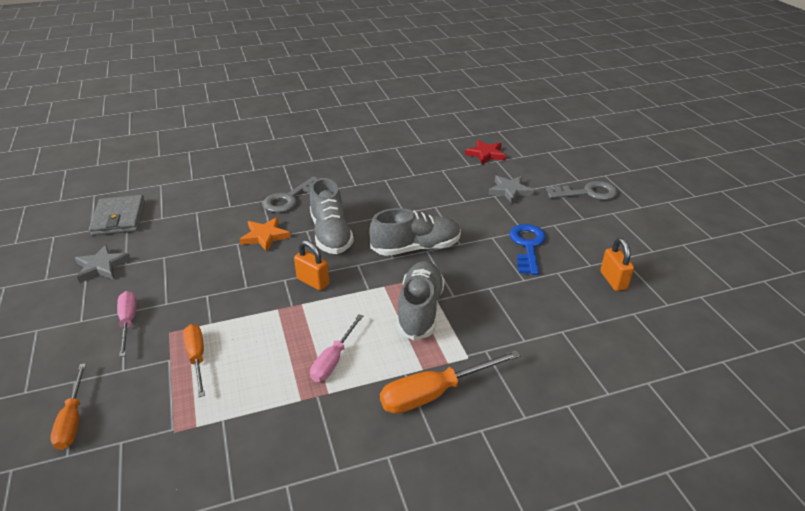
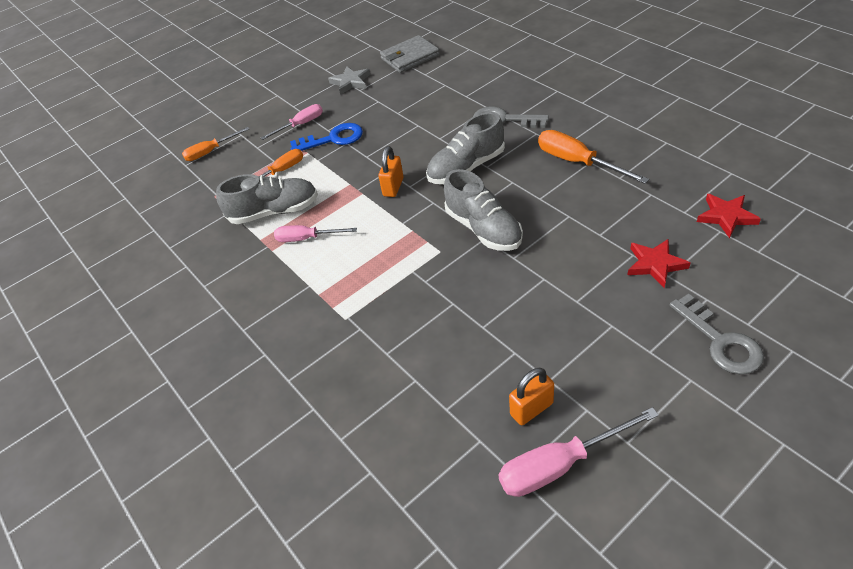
camera: 75 degrees right, 10 degrees up
orange star [239,217,291,251] -> none
orange screwdriver [380,350,521,414] -> orange screwdriver moved to [538,130,649,184]
grey shoe [397,261,445,340] -> grey shoe moved to [216,174,318,224]
grey star [488,176,534,204] -> red star [628,239,690,288]
blue key [510,224,546,275] -> blue key moved to [290,123,363,151]
none -> pink screwdriver [498,407,659,497]

